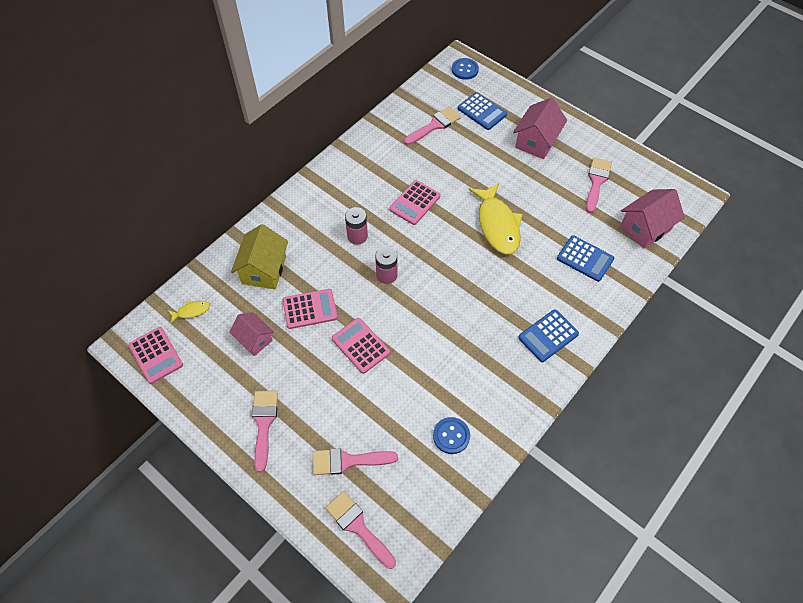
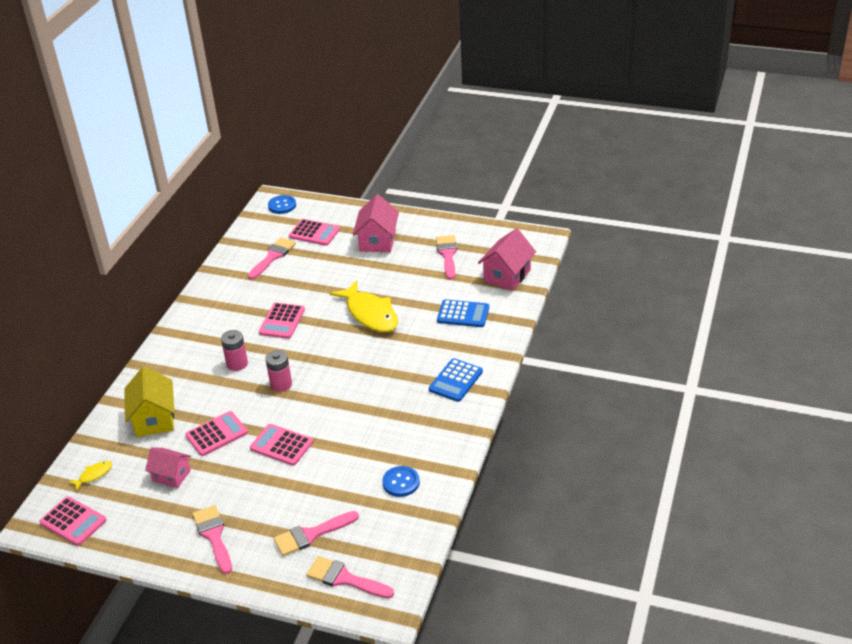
camera: 20 degrees left, 20 degrees down
blue calculator [458,92,507,130] -> pink calculator [289,219,340,246]

